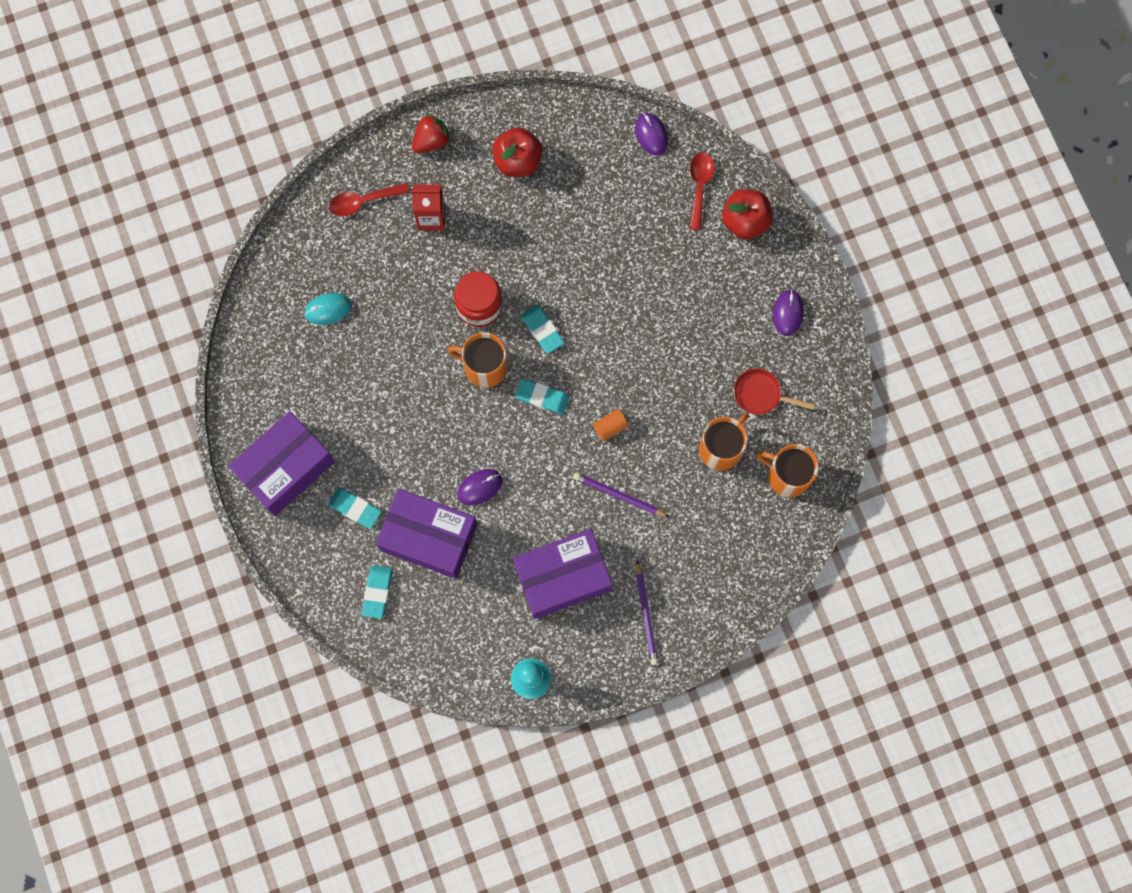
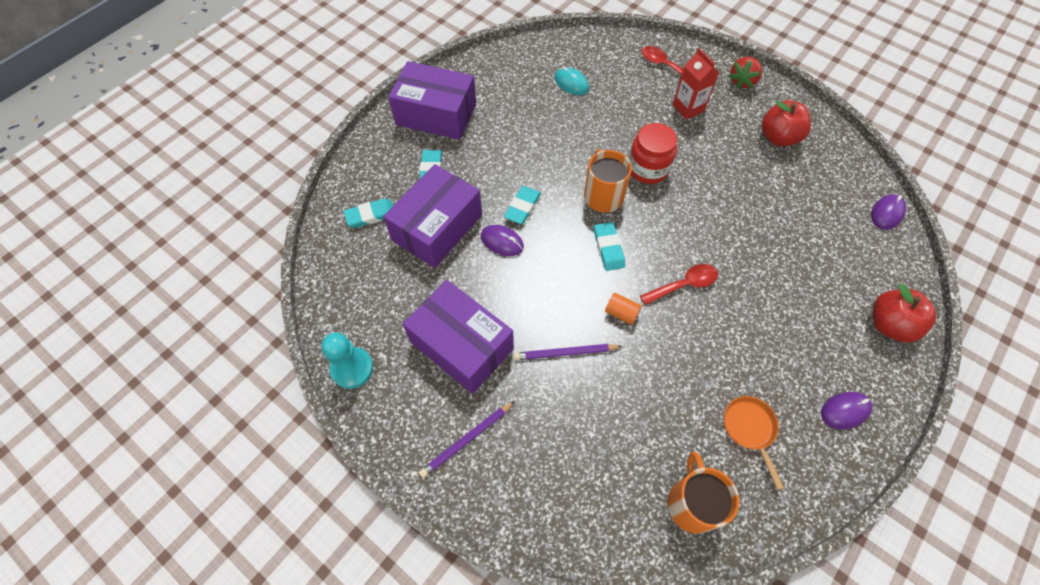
camera: 60 degrees right, 15 degrees down
purple box [376,489,478,579] -> purple box turned 45 degrees clockwise [383,164,482,268]
red strawberry [411,114,451,153] -> red strawberry turned 105 degrees clockwise [728,57,762,89]
turquoise eraser [521,305,565,354] -> turquoise eraser moved to [504,186,541,224]
purple pencil [573,473,669,517] -> purple pencil turned 90 degrees counterclockwise [513,344,622,360]
red spoon [690,152,714,230] -> red spoon moved to [640,264,718,305]
orange mug [699,413,749,471] -> none
red pan [734,369,815,415] -> orange pan [724,396,784,490]

